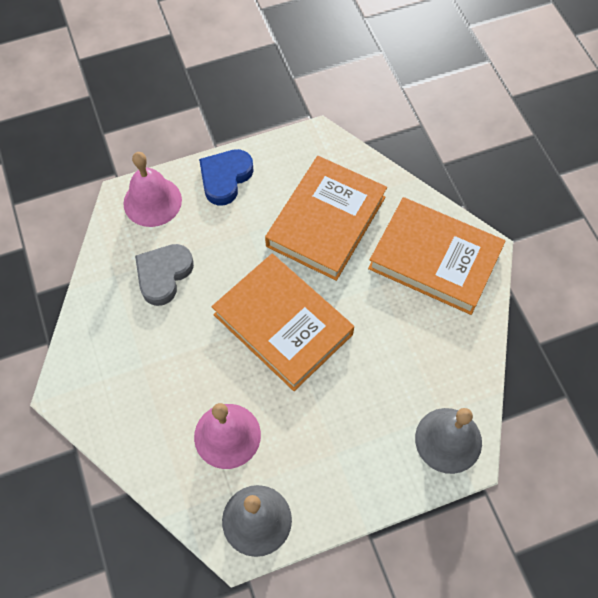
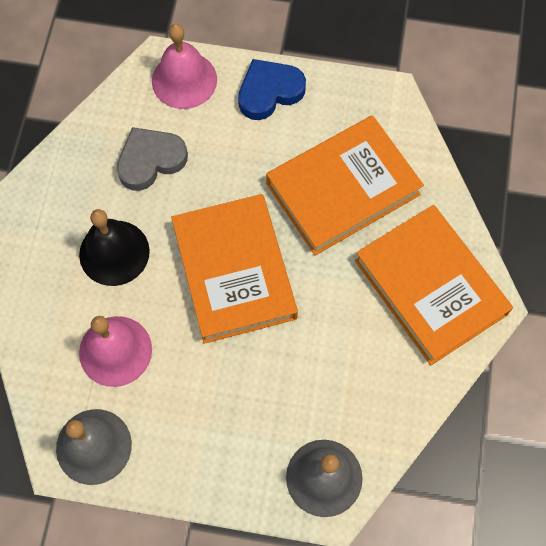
camera: 30 degrees right, 5 degrees up
none -> black bell [79,209,150,286]

